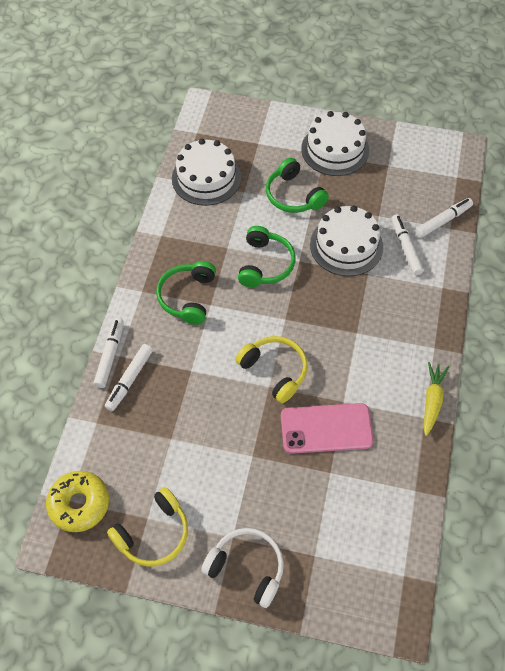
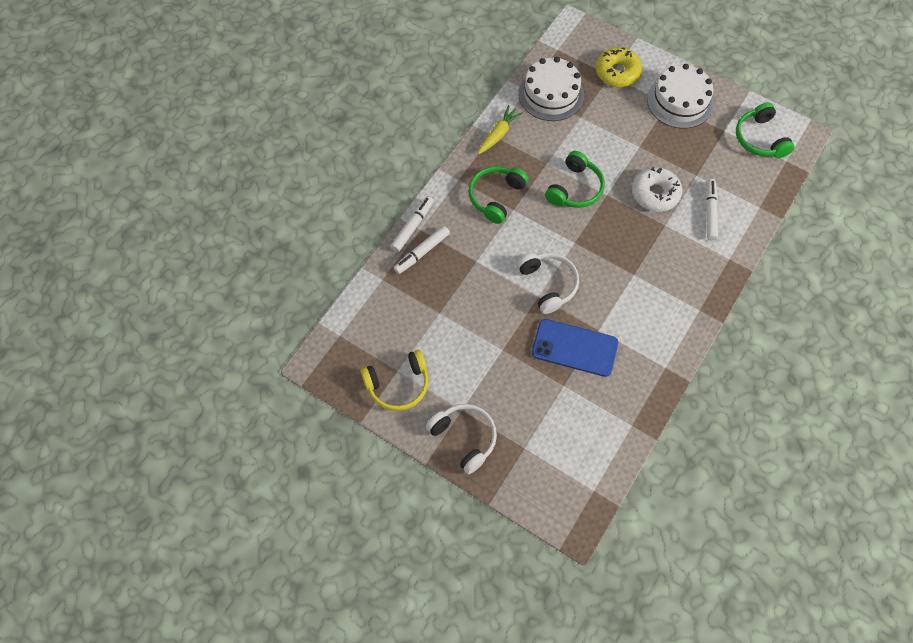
camera: 20 degrees right, 5 degrees up
yellow donut [46,471,109,532] -> yellow donut moved to [596,47,643,87]
yellow headphones [235,336,308,403] -> white headphones [517,253,579,314]
green headphones [266,158,329,213] -> green headphones moved to [736,102,794,158]
pink phone [281,403,374,454] -> blue phone [532,319,618,377]
white cake [310,205,383,276] -> white donut [632,167,682,212]
white marker [415,198,473,238] -> none
yellow carrot [423,362,449,436] -> yellow carrot moved to [478,105,523,154]

